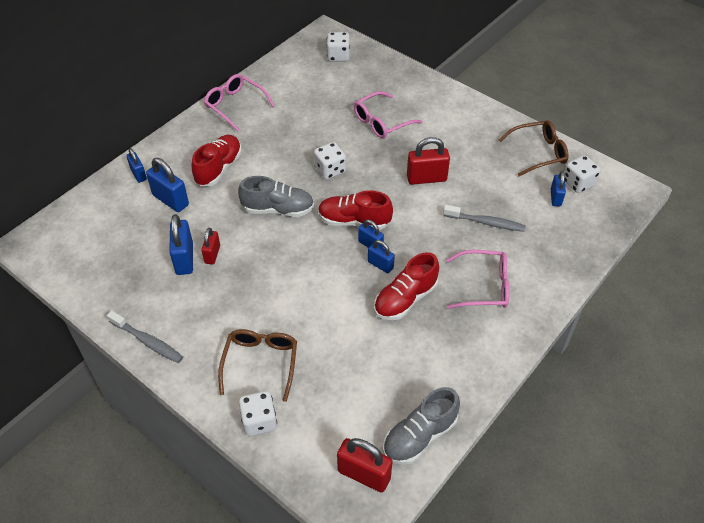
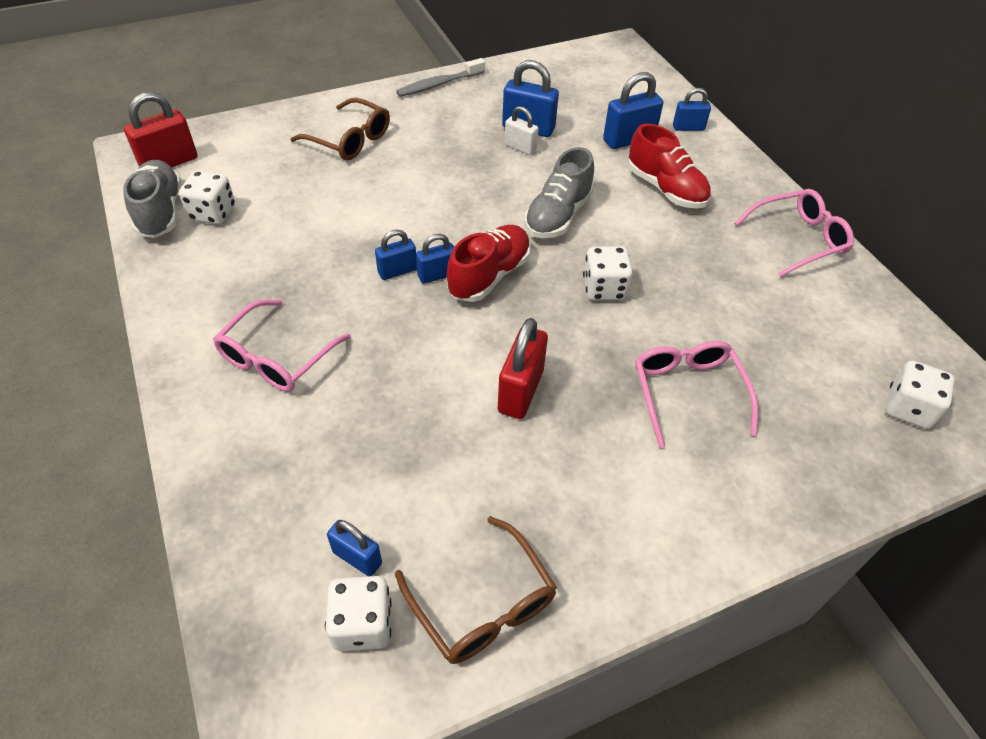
camera: 115 degrees right, 0 degrees up
red padlock [202,228,220,264] -> white padlock [505,106,539,155]
white dice [239,391,277,436] -> white dice moved to [179,171,235,225]
red shoe [374,252,439,320] -> none
grey toothbrush [443,205,526,232] -> none
brown glasses [499,120,568,176] -> brown glasses turned 45 degrees counterclockwise [395,516,557,664]

